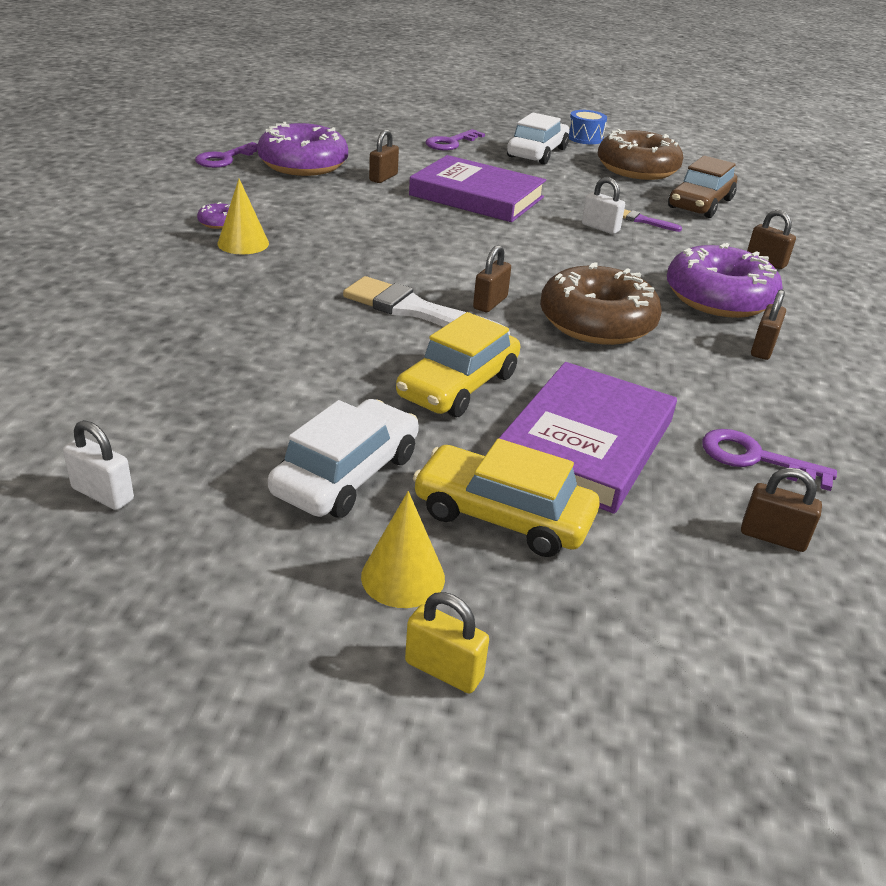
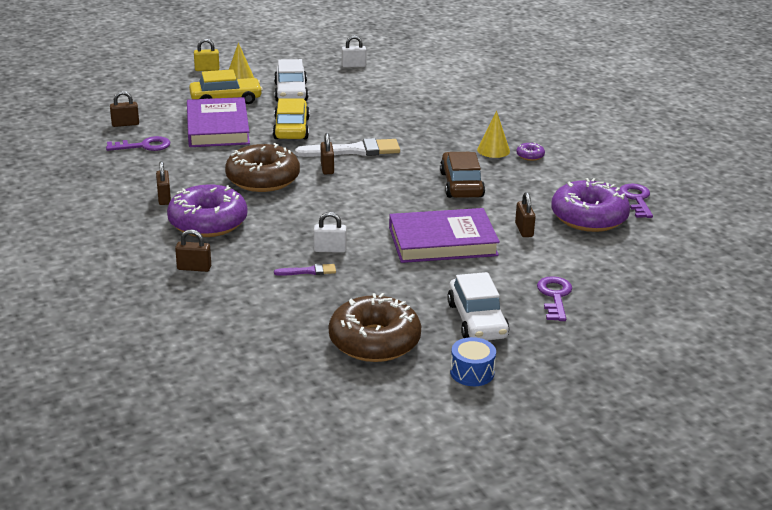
camera: 145 degrees right, 5 degrees down
brown car [668,156,737,218] -> brown car moved to [440,152,485,198]

